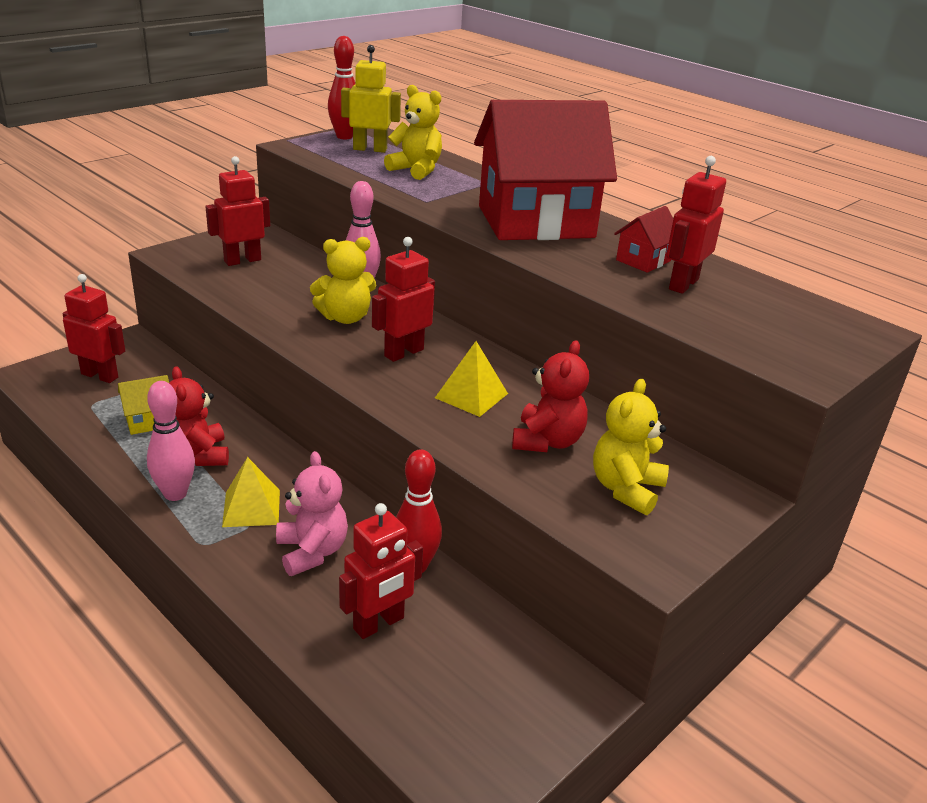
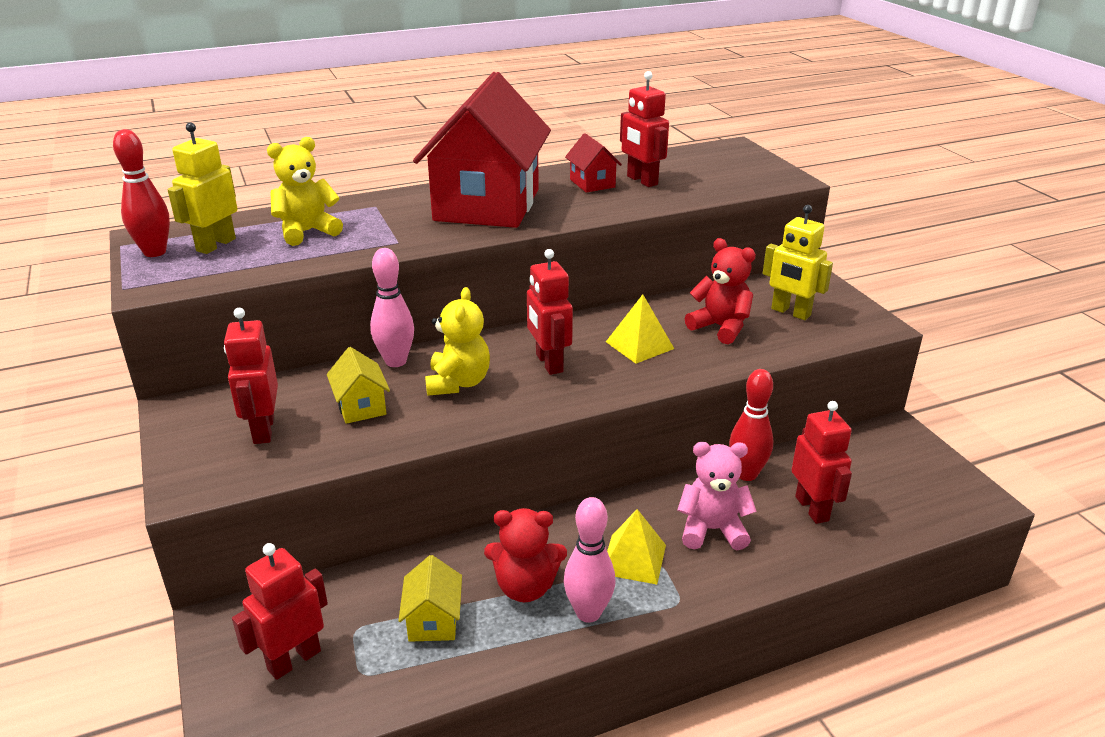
camera: 65 degrees left, 0 degrees up
yellow teddy bear [593,379,669,515] -> yellow robot [763,205,833,320]
none -> yellow house [327,347,390,424]

